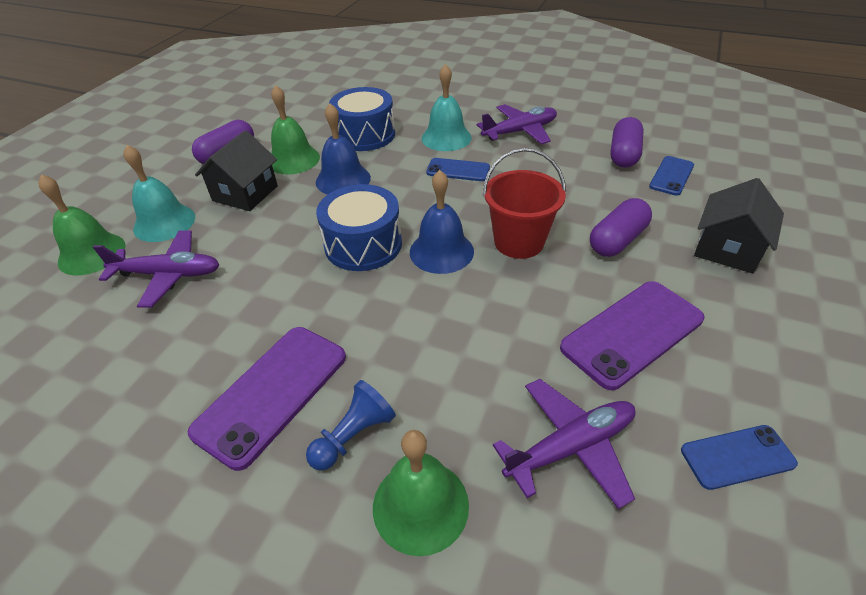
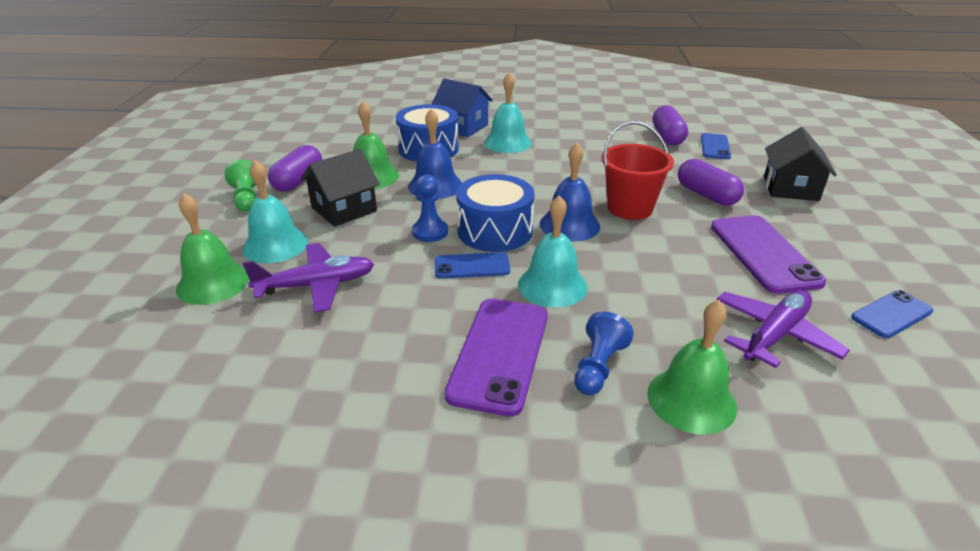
camera: 20 degrees left, 10 degrees down
black house [195,130,278,211] -> black house turned 45 degrees clockwise [301,149,380,227]
blue phone [426,158,490,181] -> blue phone moved to [435,252,510,278]
purple plane [477,104,557,144] -> none
purple phone [560,281,704,390] -> purple phone turned 45 degrees counterclockwise [711,215,826,294]
purple capsule [590,198,652,257] -> purple capsule turned 60 degrees counterclockwise [678,159,744,206]
none -> green pawn [225,160,256,211]
none -> blue pawn [412,175,448,242]
none -> blue house [432,78,493,137]
none -> turquoise bell [518,195,588,307]

